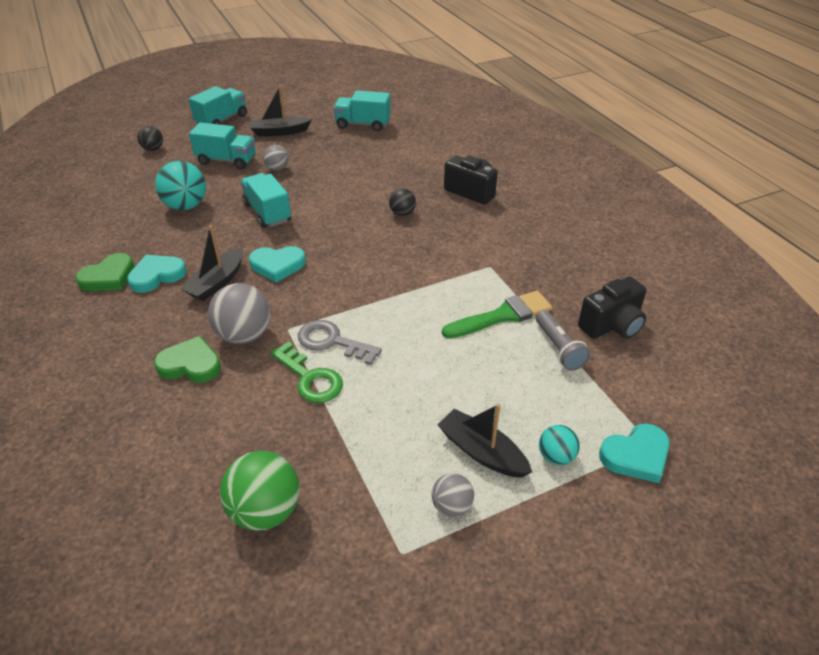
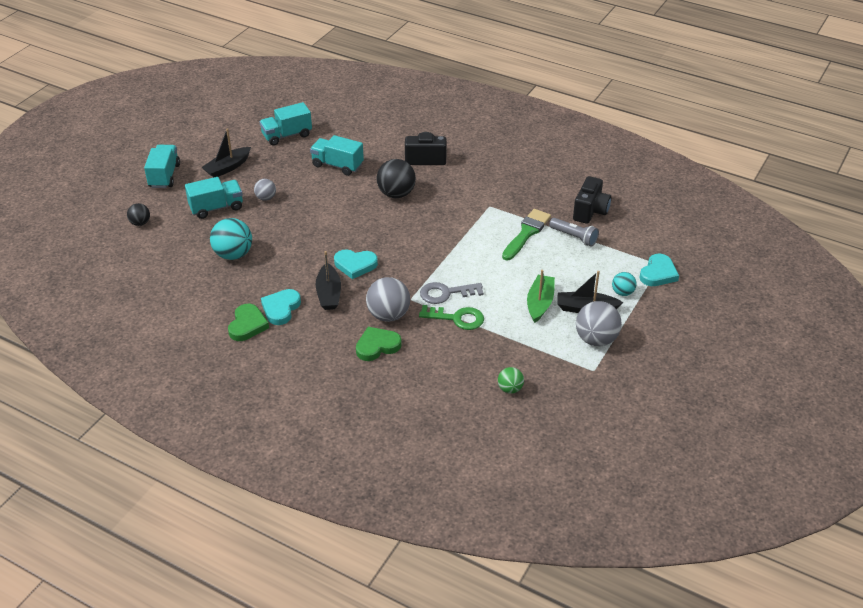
camera: 35 degrees left, 0 degrees up
green ball [220,451,299,531] -> green ball [498,367,524,394], size x0.56
turquoise truck [241,173,291,228] -> turquoise truck moved to [310,135,364,176]
turquoise heart [249,246,306,282] -> turquoise heart turned 45 degrees clockwise [334,249,378,279]
black ball [389,188,416,216] -> black ball [377,159,416,198], size x1.79
grey ball [432,473,474,517] -> grey ball [576,301,622,346], size x1.79
none -> green boat [527,270,555,323]

